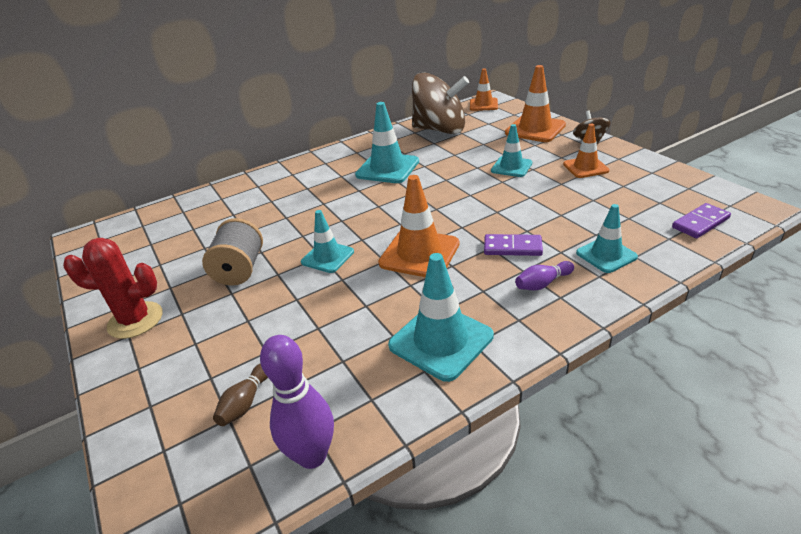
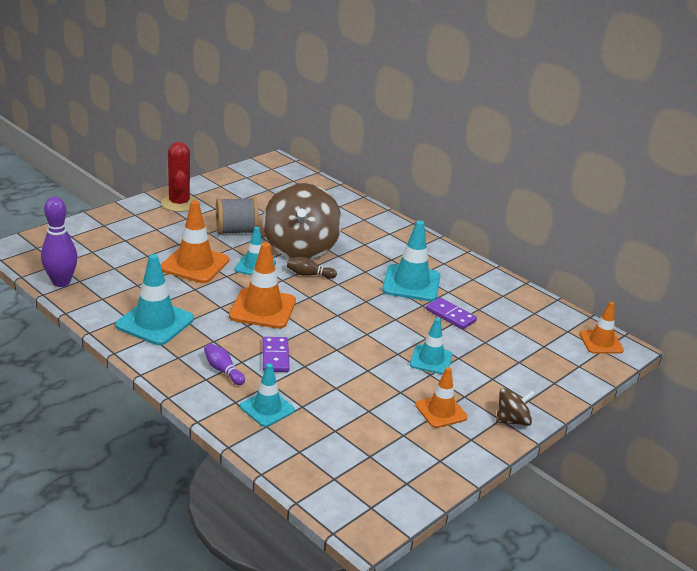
camera: 70 degrees right, 5 degrees down
brown bowling pin [213,363,268,426] -> brown bowling pin moved to [287,257,337,279]
brown spinning top [412,73,469,134] -> brown spinning top moved to [263,183,342,259]
orange traffic cone [505,65,566,142] -> orange traffic cone moved to [161,201,229,283]
purple domino [672,203,731,238] -> purple domino moved to [426,297,477,330]

